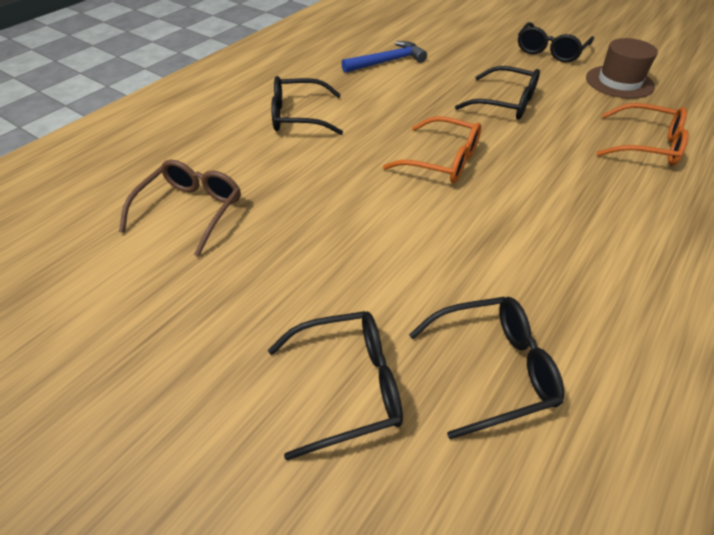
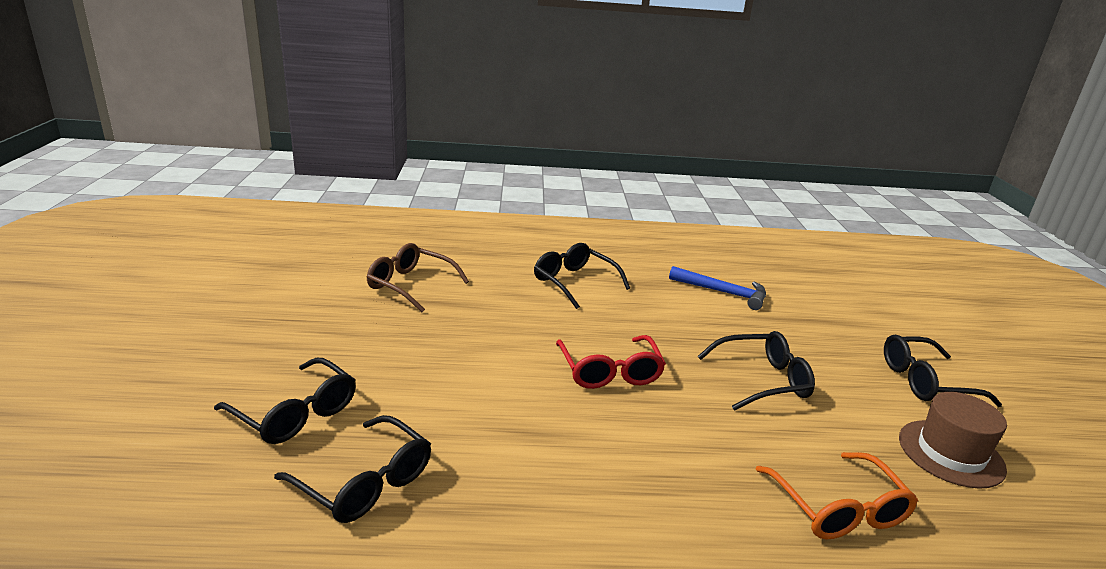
camera: 50 degrees right, 20 degrees down
brown glasses [119,160,241,257] -> brown glasses turned 135 degrees counterclockwise [367,243,469,312]
orange glasses [383,116,481,183] -> red glasses [556,335,666,389]
black glasses [455,66,540,120] -> black glasses turned 90 degrees counterclockwise [698,331,815,411]

